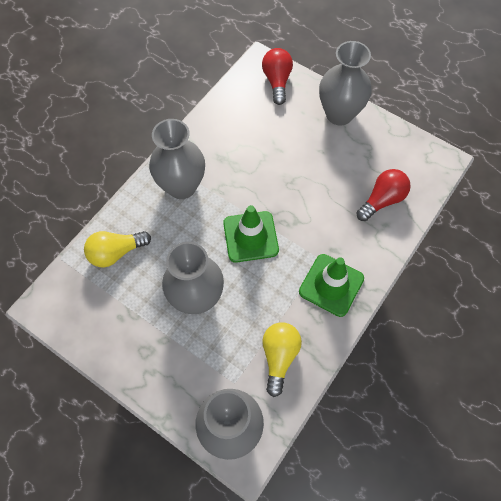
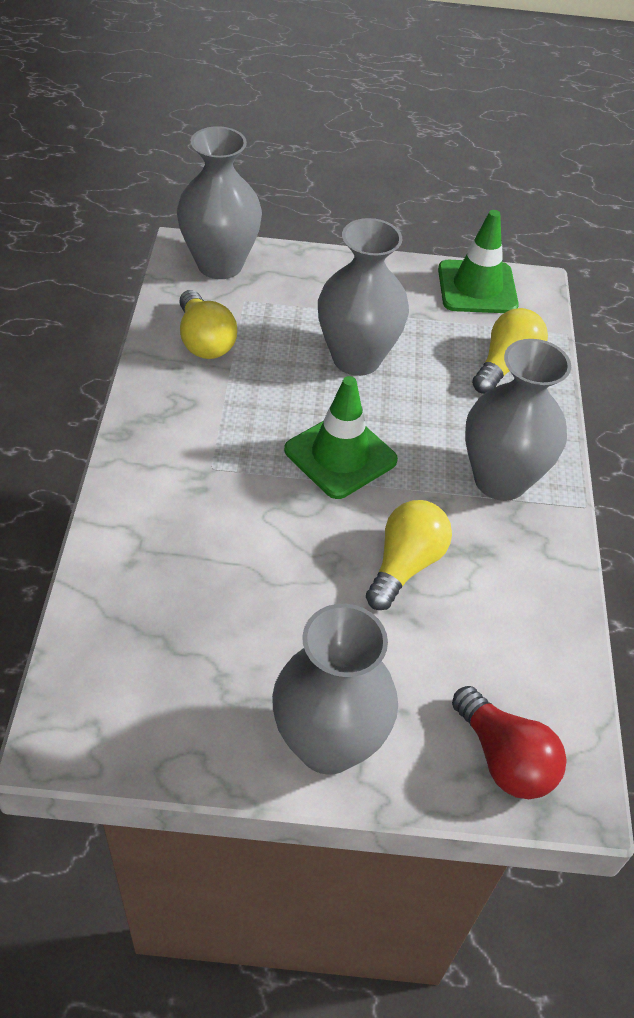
camera: 145 degrees right, 15 degrees down
green traffic cone [299,254,364,317] -> green traffic cone moved to [438,210,519,313]
red light bulb [356,169,411,221] -> none
none -> yellow light bulb [366,500,452,610]

